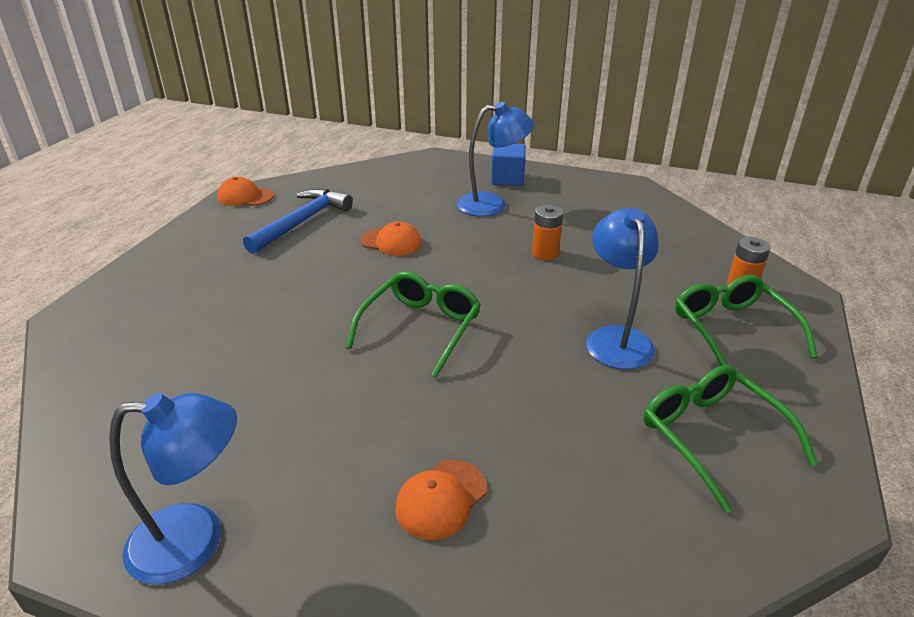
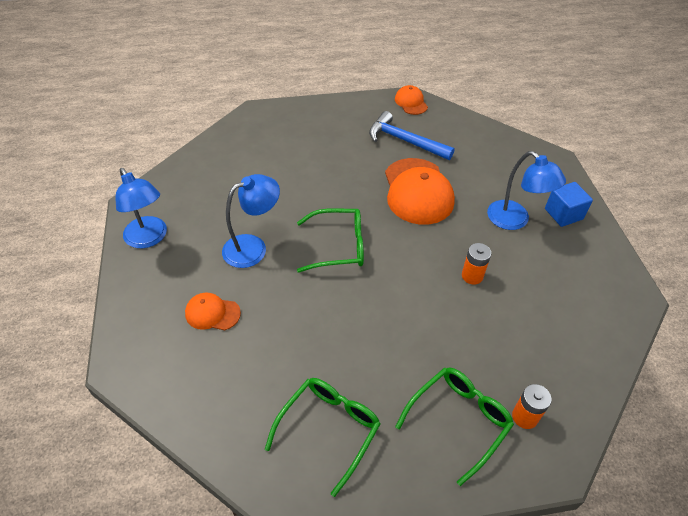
camera: 60 degrees right, 15 degrees up
blue hammer [243,189,353,254] -> blue hammer turned 150 degrees counterclockwise [369,111,455,160]
orange cap [360,221,422,256] -> orange cap [385,158,455,225], size x1.96
blue lamp [586,208,659,370] -> blue lamp moved to [222,174,280,268]

